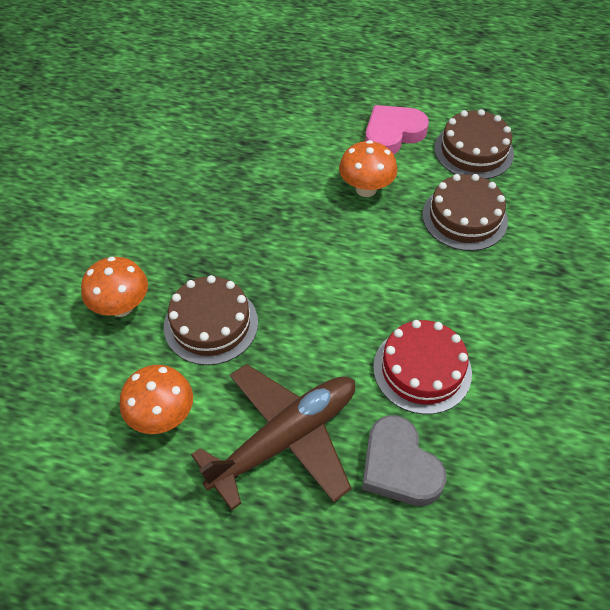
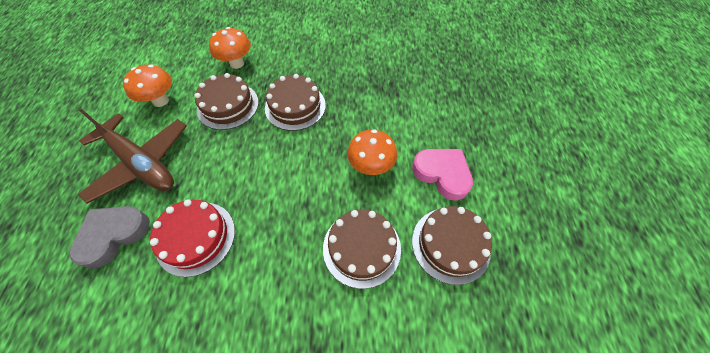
camera: 75 degrees right, 5 degrees up
none -> brown cake [265,74,326,131]

